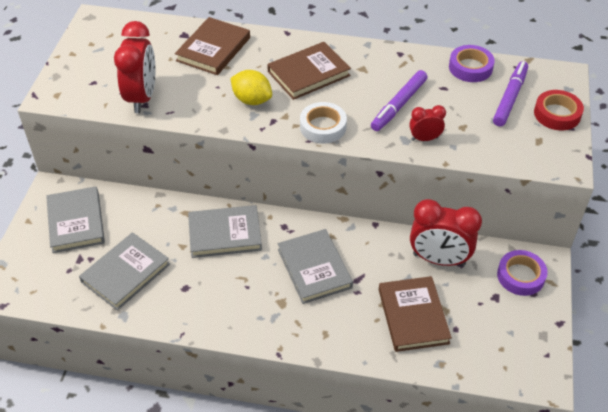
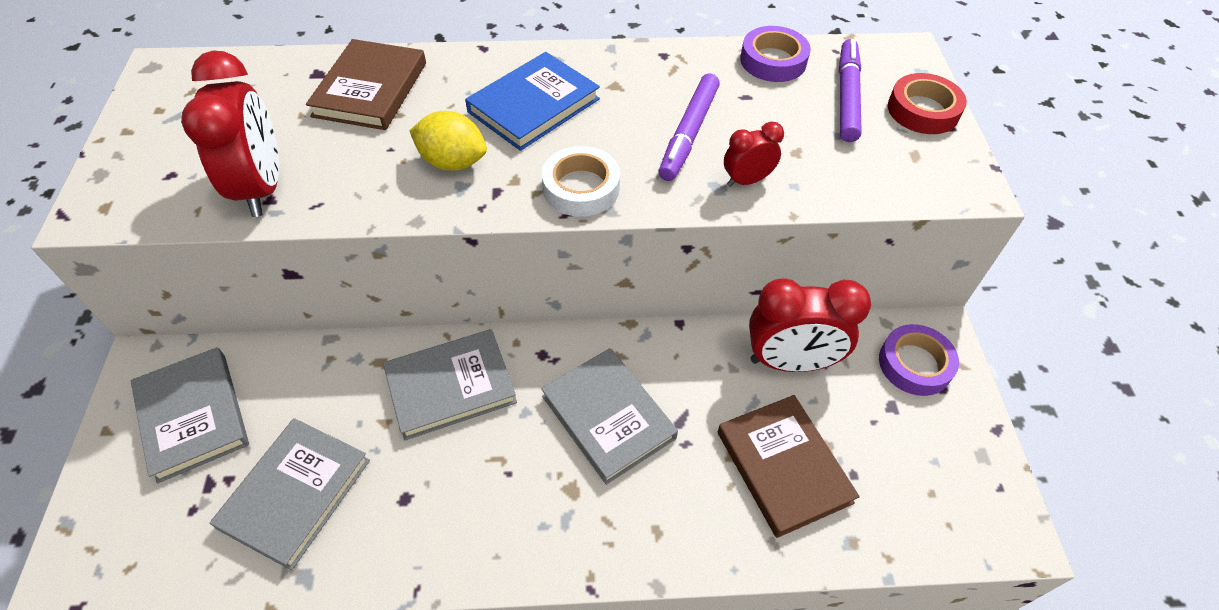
camera: 15 degrees left, 5 degrees up
brown book [267,42,351,100] -> blue book [465,52,600,151]

